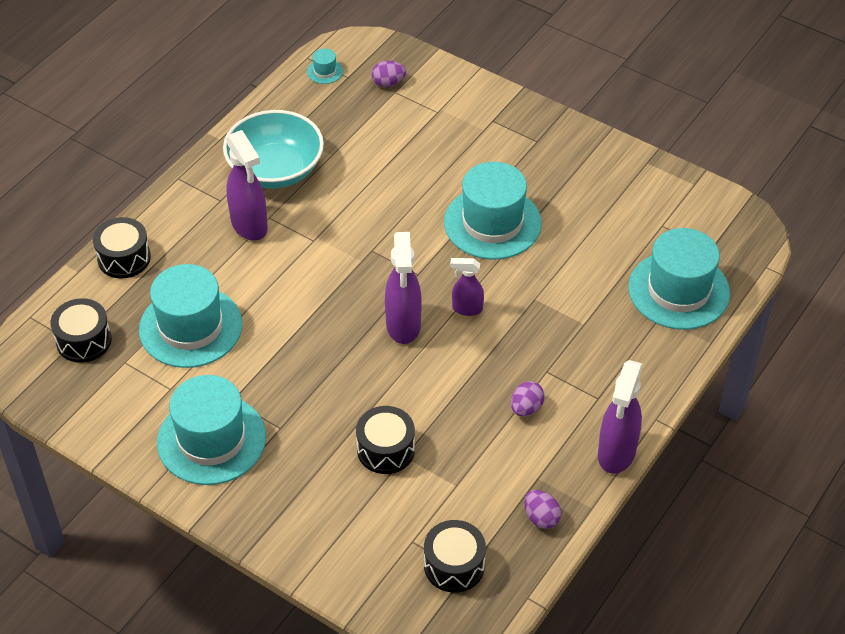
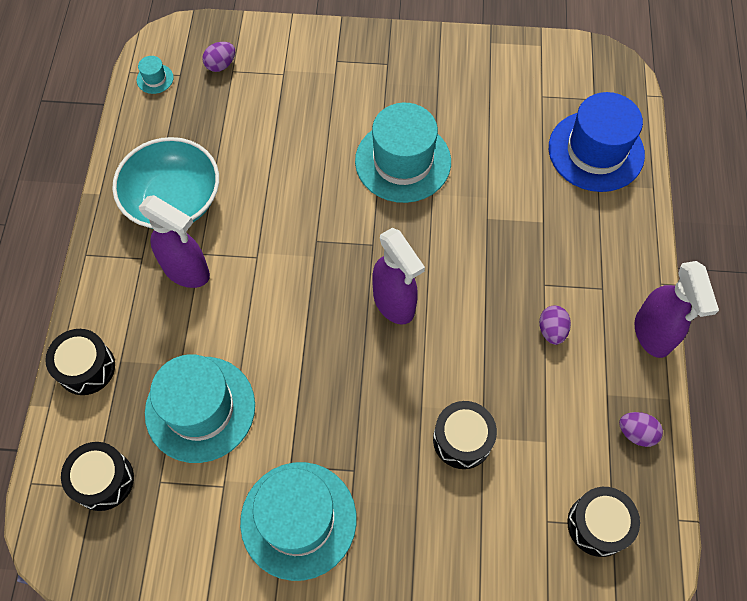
camera: 30 degrees left, 15 degrees up
purple spray bottle [450,258,484,316] -> none
turquoise hat [628,228,730,330] -> blue hat [549,92,645,192]

